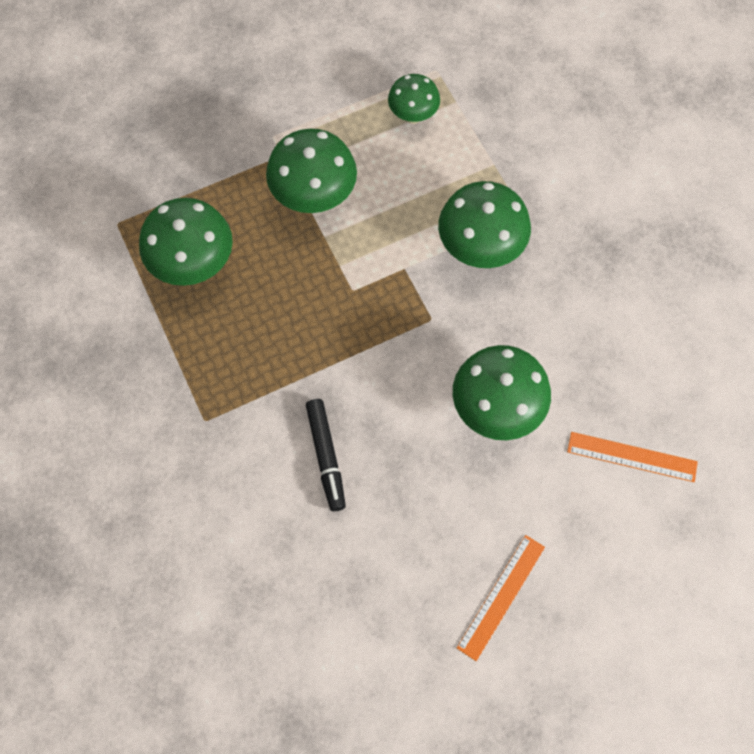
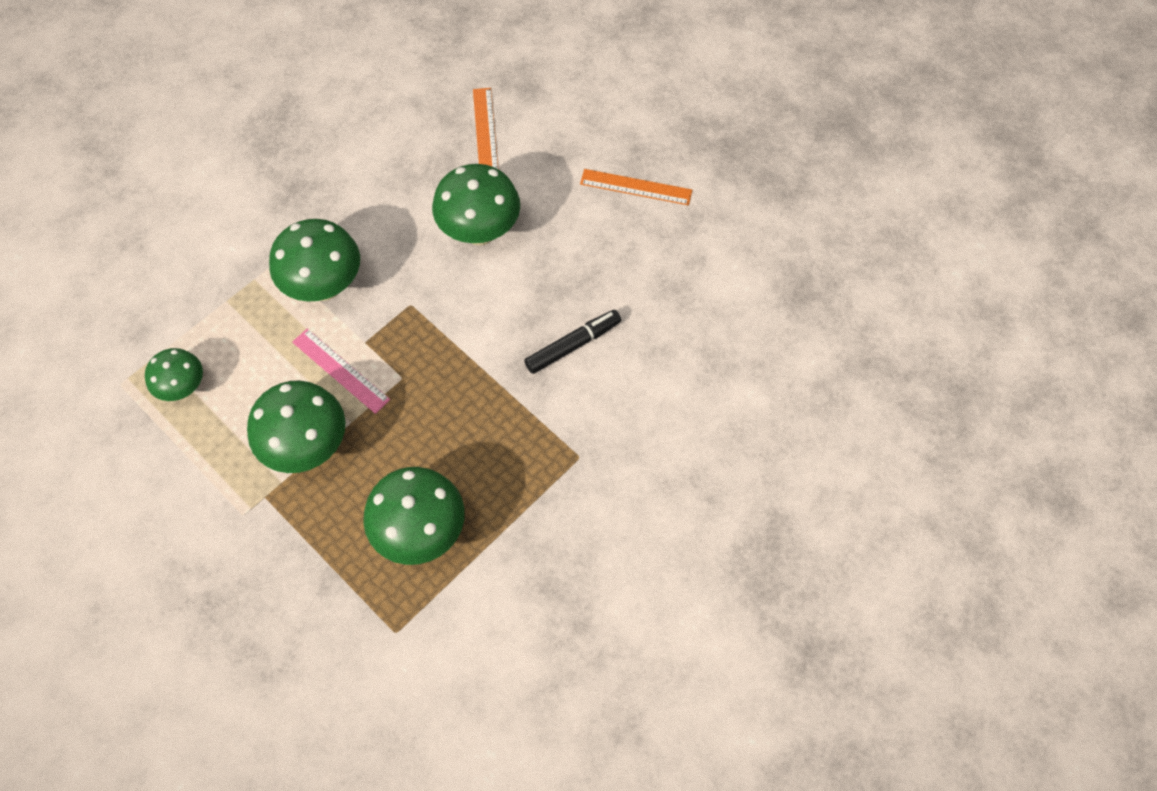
camera: 110 degrees left, 5 degrees down
none -> pink ruler [292,329,390,414]

